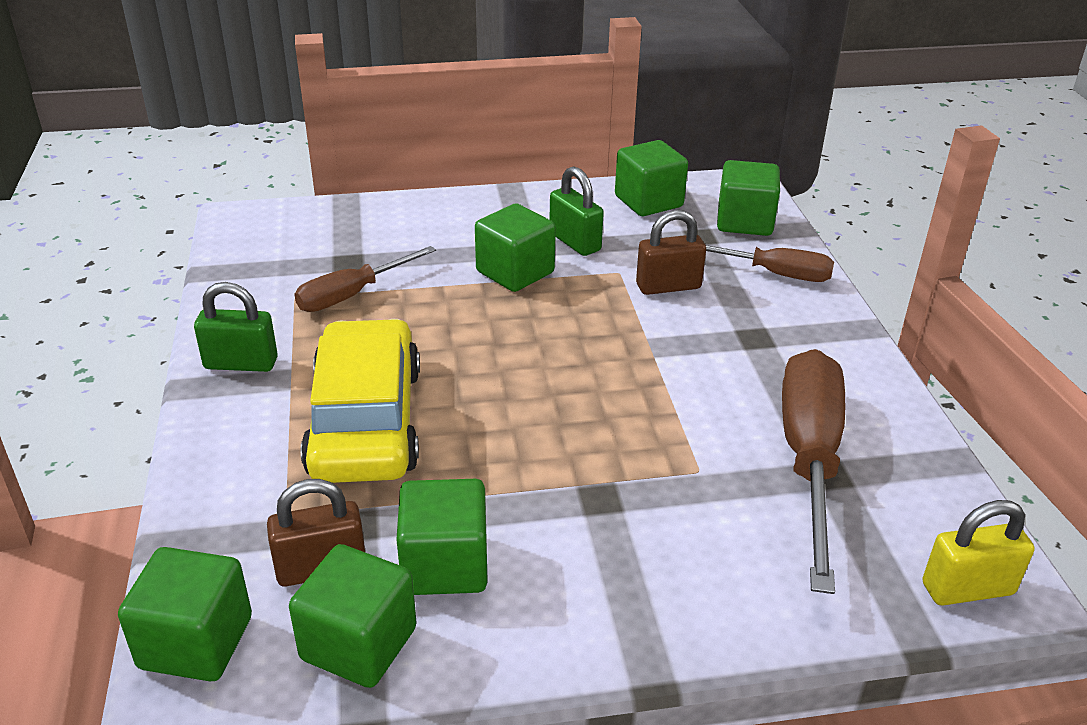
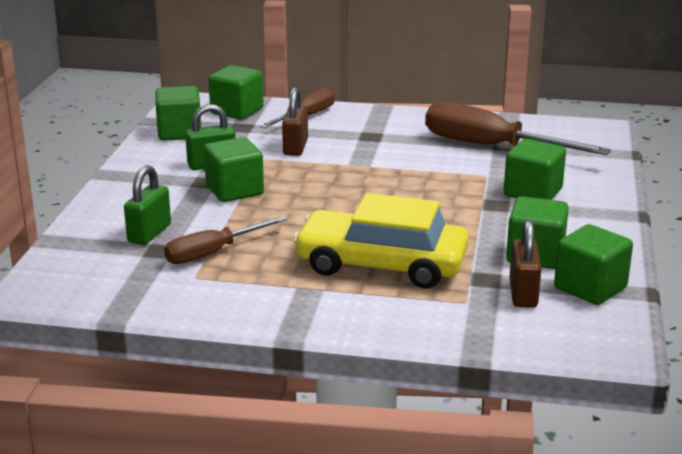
camera: 70 degrees left, 10 degrees down
green cube [118,547,252,681] -> green cube moved to [504,139,566,200]
green padlock [194,282,278,372] -> green padlock moved to [124,165,171,245]
brown screwdriver [294,246,436,312] -> brown screwdriver turned 75 degrees clockwise [164,216,287,264]
yellow padlock [922,500,1034,606] -> none

